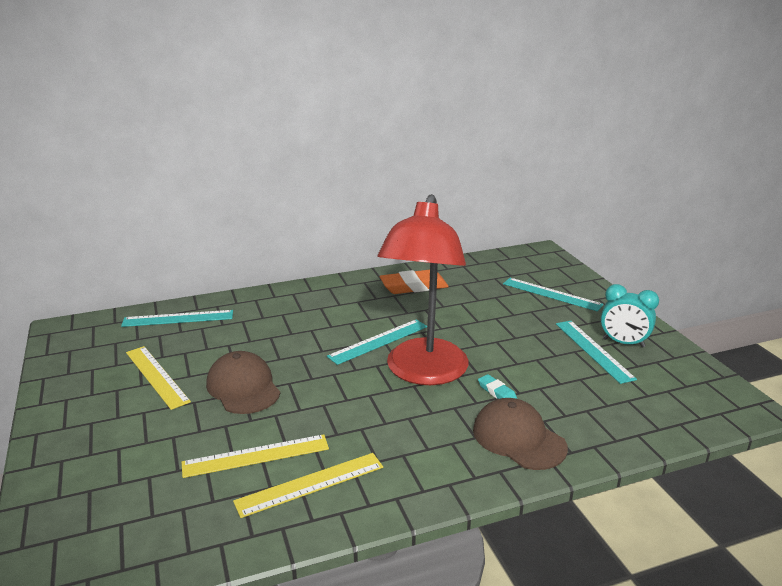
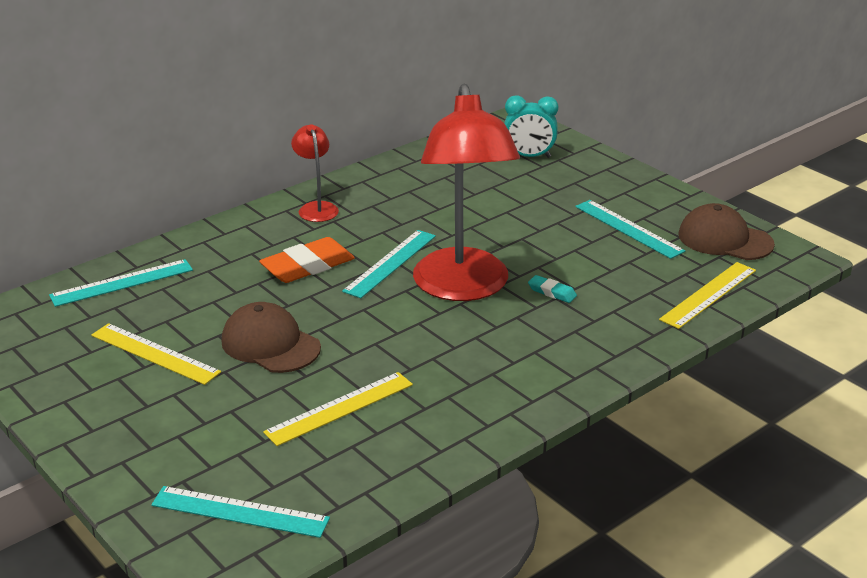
camera: 20 degrees left, 5 degrees up
yellow ruler [233,453,383,518] -> yellow ruler moved to [659,262,756,329]
orange eraser [379,270,449,294] -> orange eraser moved to [259,237,355,283]
brown cap [473,398,568,470] -> brown cap moved to [678,203,775,260]
turquoise ruler [503,278,604,312] -> turquoise ruler moved to [151,486,330,538]
turquoise clock [601,284,659,348] -> turquoise clock moved to [504,95,558,158]
none -> red lamp [291,124,339,222]

